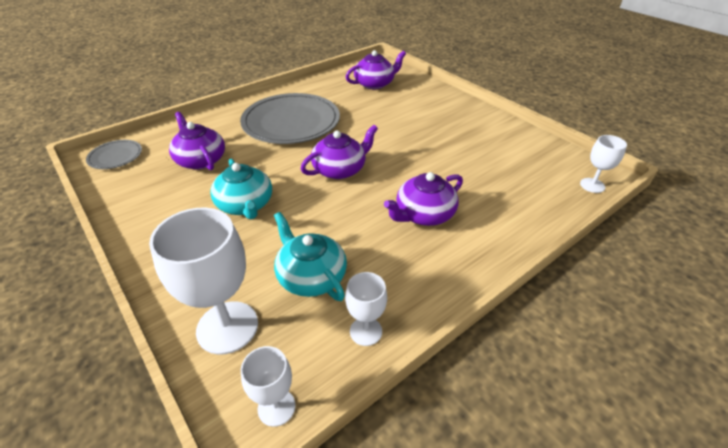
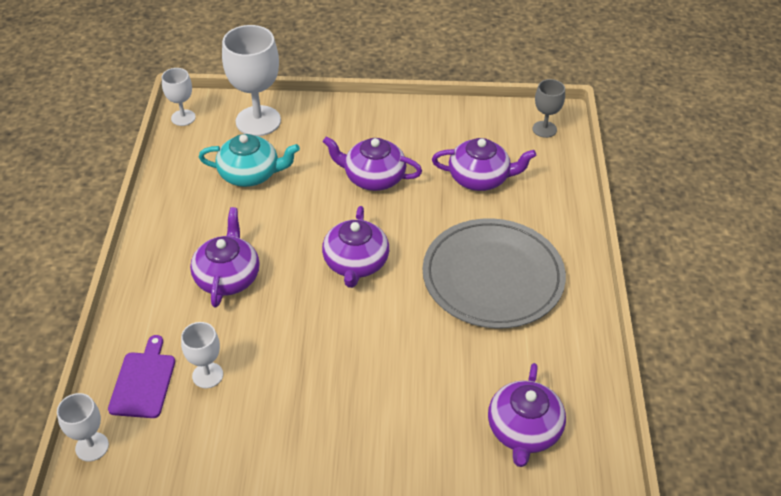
camera: 130 degrees right, 5 degrees up
grey plate [86,140,142,169] -> grey goblet [533,79,565,138]
turquoise teapot [210,159,272,219] -> purple teapot [323,136,422,191]
white goblet [345,272,387,346] -> white goblet moved to [181,322,223,388]
none -> purple cutting board [108,335,175,418]

